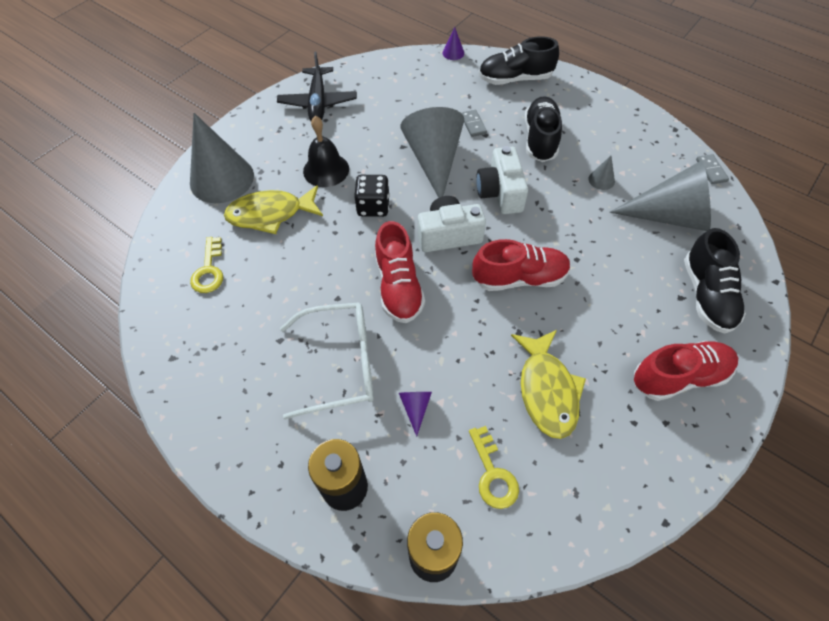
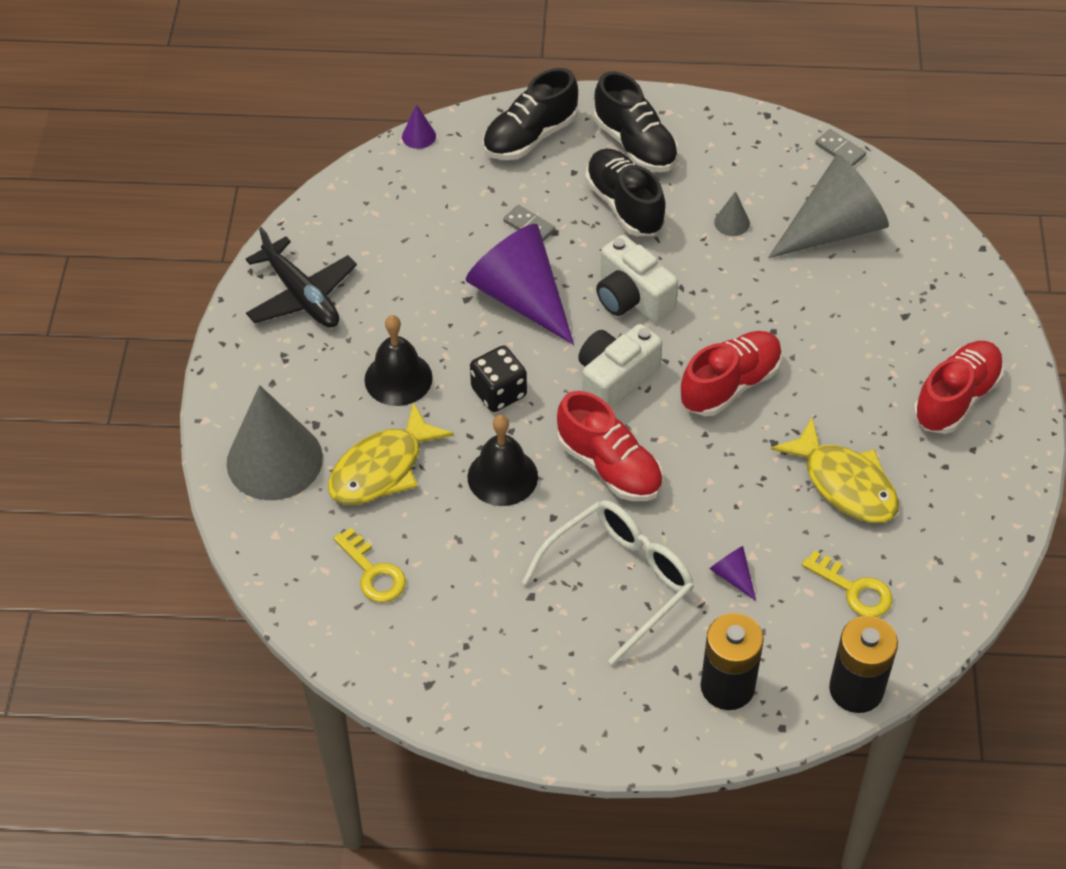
camera: 35 degrees left, 5 degrees down
grey cone [401,107,464,198] -> purple cone [466,224,574,345]
black shoe [684,228,746,334] -> black shoe moved to [594,71,679,172]
none -> black bell [468,415,538,506]

